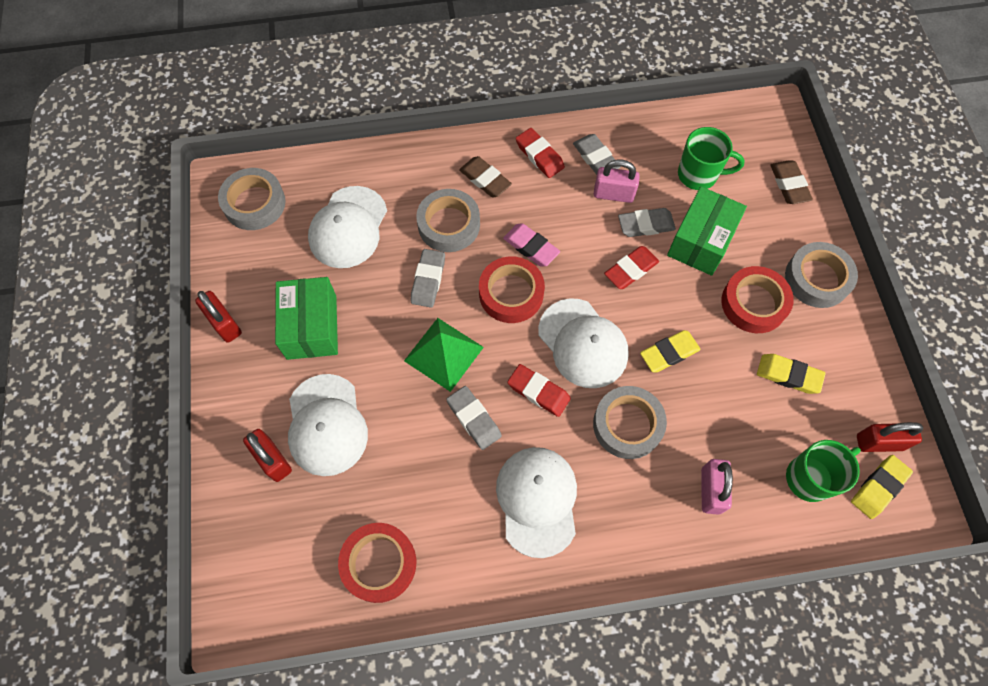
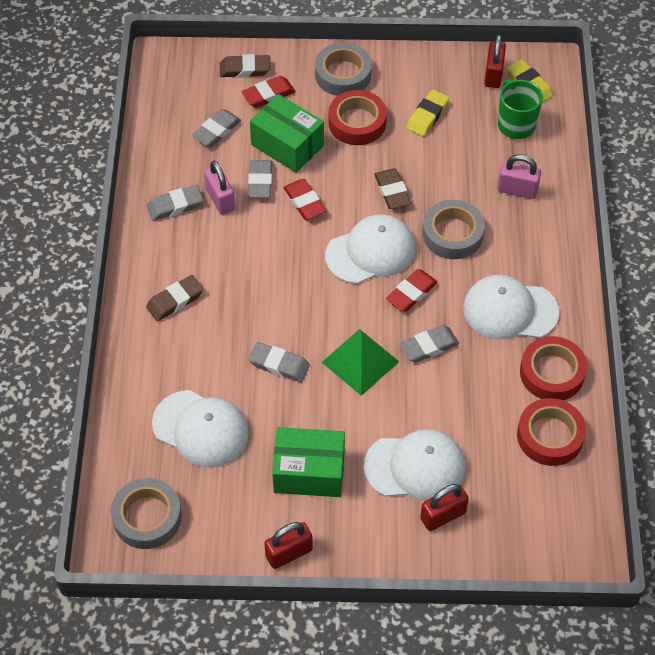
camera: 80 degrees left, 10 degrees down
grey tape [416,189,480,252] -> none
red tape [479,256,545,323] -> red tape moved to [520,336,587,400]
pink eraser [503,223,560,266] -> none
red eraser [516,128,565,178] -> red eraser moved to [241,76,296,108]
pink padlock [594,160,640,203] -> pink padlock turned 45 degrees counterclockwise [204,160,235,215]
yellow eraser [640,330,701,372] -> brown eraser [374,168,411,209]
green mug [678,127,745,190] -> grey eraser [192,109,241,147]

